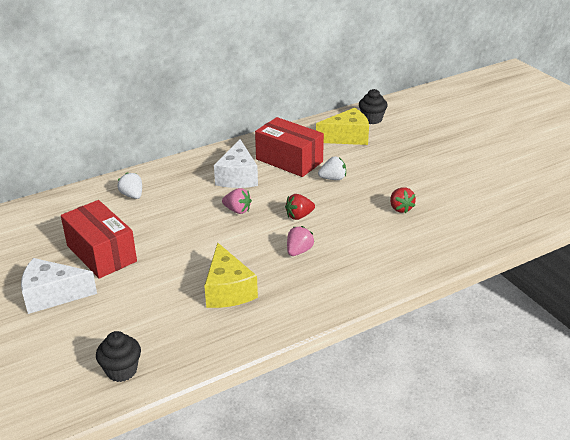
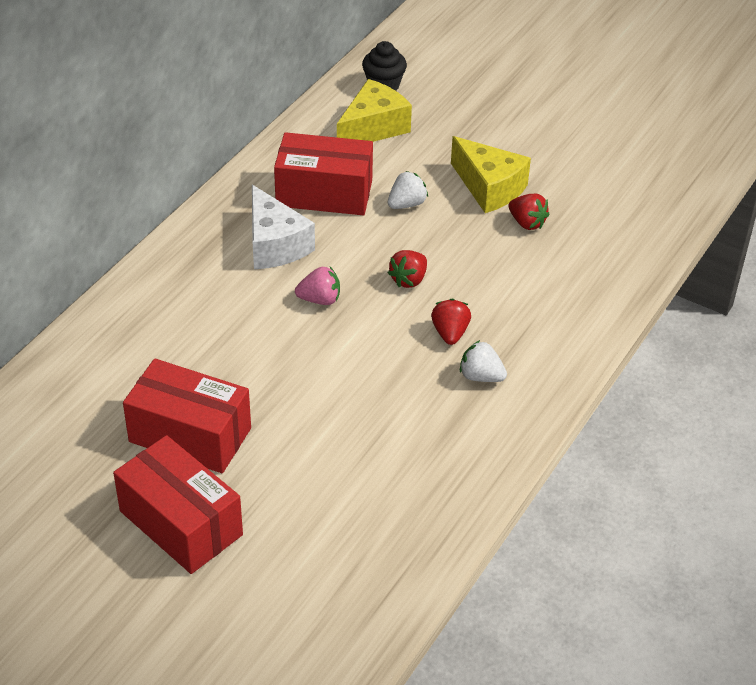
camera: 30 degrees left, 10 degrees up
white cheese [21,258,97,314] -> red box [113,435,243,574]
black cupcake [96,331,141,382] -> none
white strawberry [117,172,142,199] -> white strawberry moved to [460,340,507,382]
yellow cheese [204,243,258,308] -> yellow cheese moved to [451,136,531,213]
pink strawberry [287,226,314,256] -> red strawberry [431,299,471,345]

